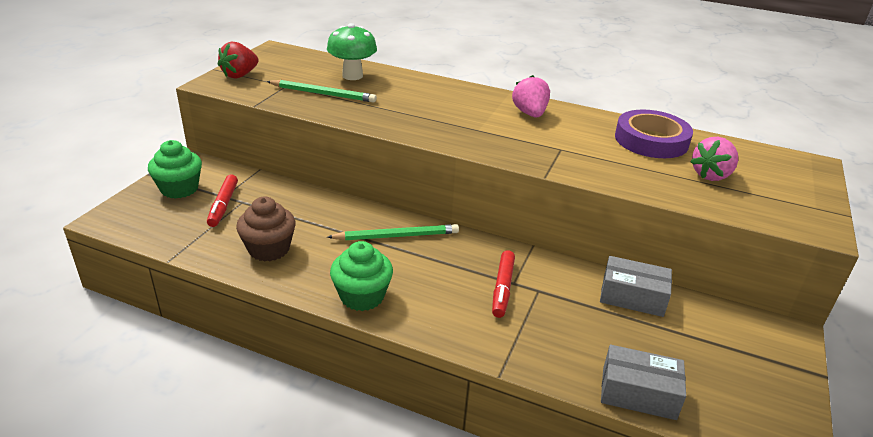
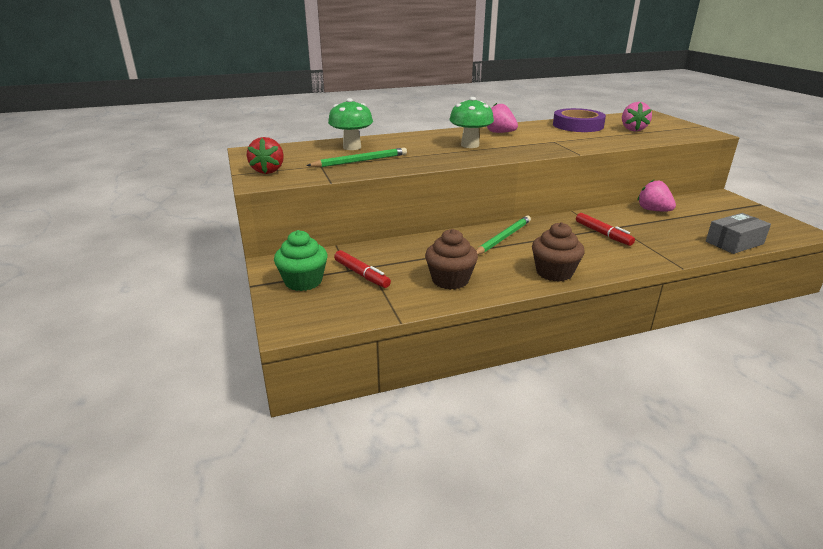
camera: 40 degrees left, 5 degrees down
green cupcake [330,241,393,311] -> brown cupcake [532,222,584,282]
grey box [600,256,672,317] -> pink strawberry [637,180,676,211]
none -> green mushroom [449,97,494,148]

